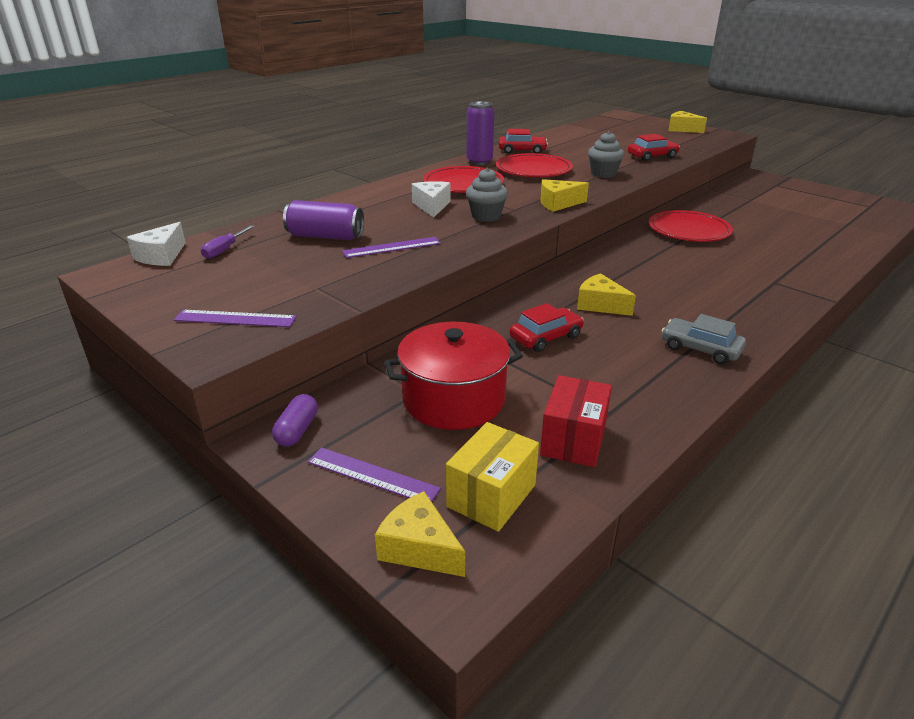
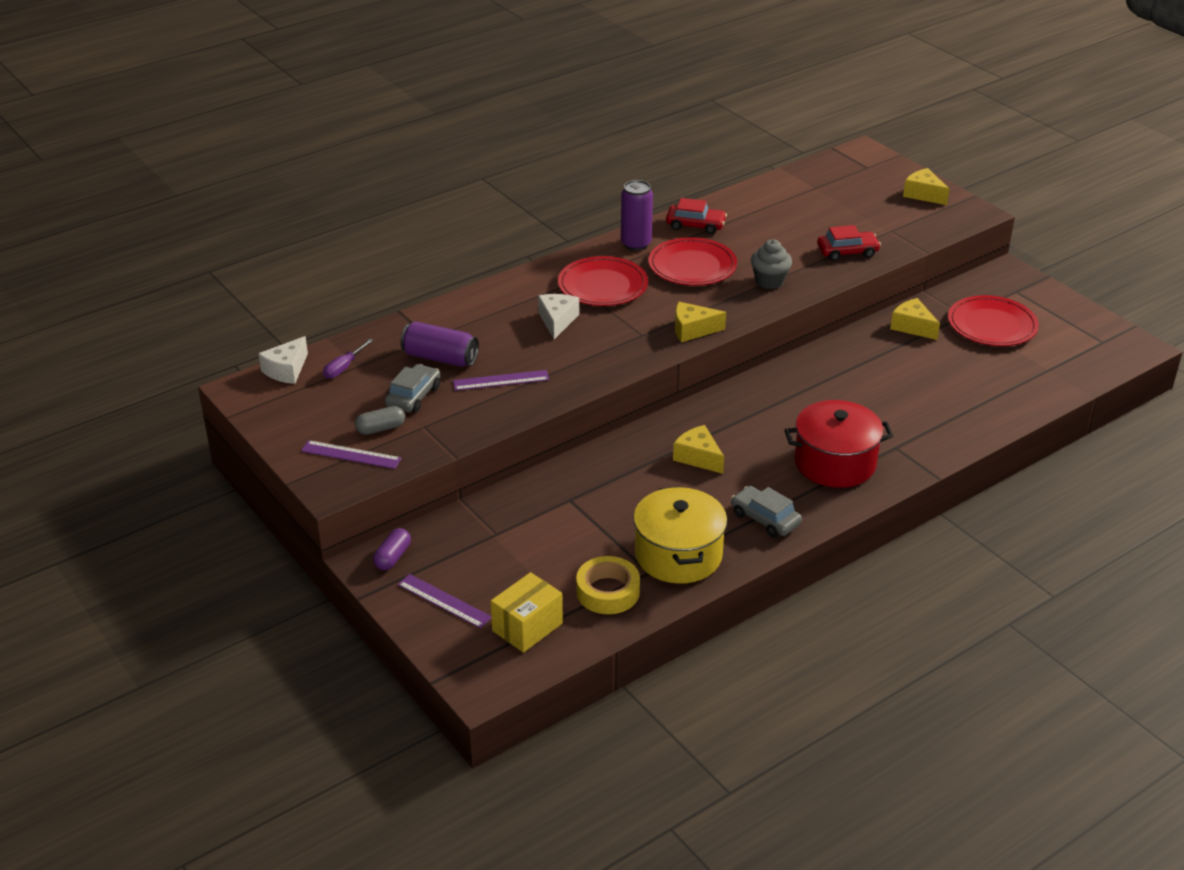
camera: 10 degrees right, 5 degrees up
yellow cheese [375,491,465,577] -> yellow cheese moved to [890,298,940,340]
red pot [384,322,523,430] -> red pot moved to [785,400,893,488]
grey cupcake [466,168,508,222] -> none
red car [510,303,584,352] -> none
red box [540,375,612,467] -> yellow tape [576,556,640,614]
red plate [649,210,733,242] -> red plate moved to [948,295,1039,346]
none -> grey capsule [355,406,405,435]
none -> grey car [385,364,441,413]
none -> yellow pot [633,486,727,584]

